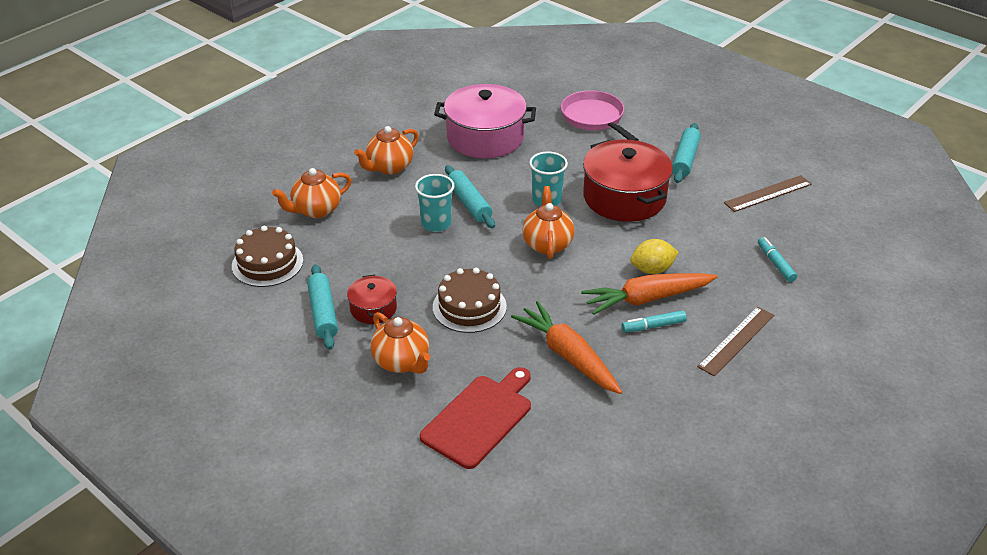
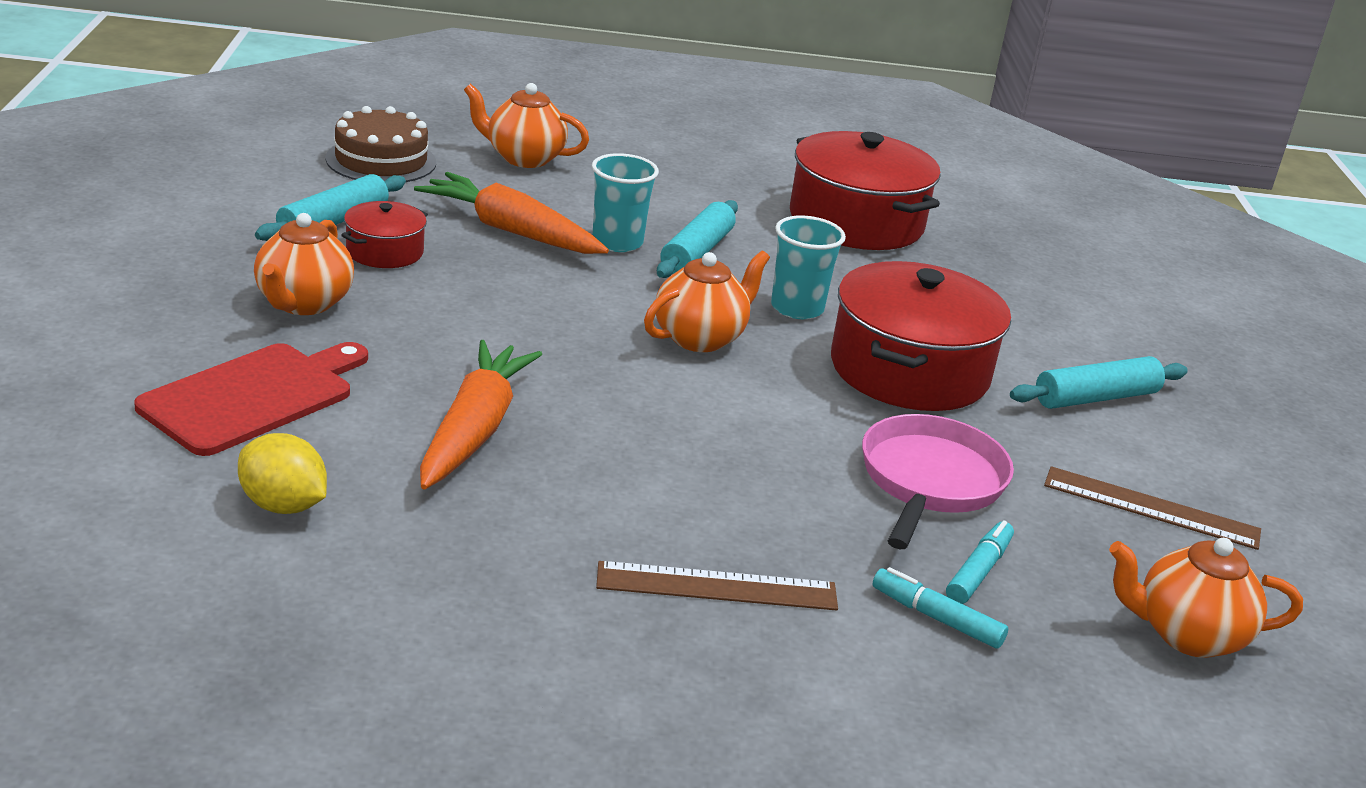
camera: 45 degrees right, 10 degrees down
orange teapot [354,126,419,175] -> orange teapot moved to [1109,538,1303,658]
red cutting board [420,367,531,469] -> red cutting board turned 45 degrees counterclockwise [134,342,368,456]
brown cake [433,268,507,333] -> none
pink pot [434,84,536,158] -> red pot [790,131,941,250]
pink pan [561,90,639,141] -> pink pan moved to [862,414,1014,549]
orange carrot [581,273,717,315] -> orange carrot moved to [414,172,609,254]
turquoise marker [622,310,687,332] -> turquoise marker moved to [872,567,1008,649]
yellow lemon [631,239,679,274] -> yellow lemon moved to [238,433,327,514]

